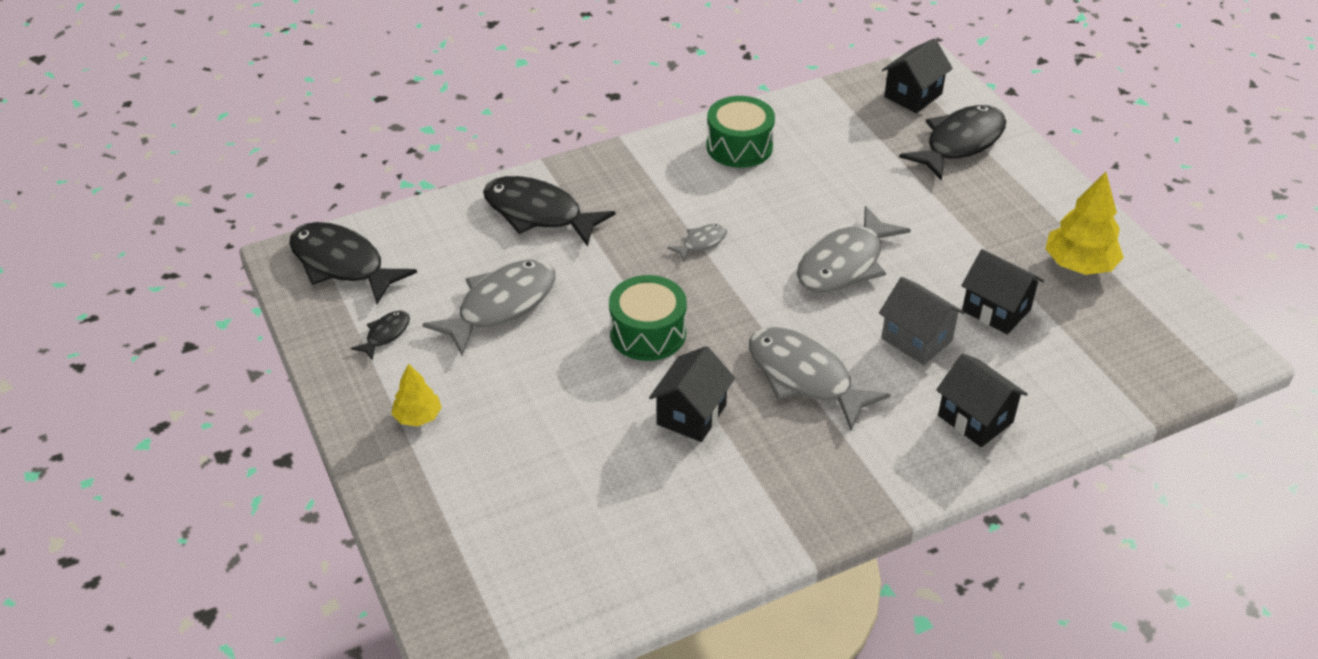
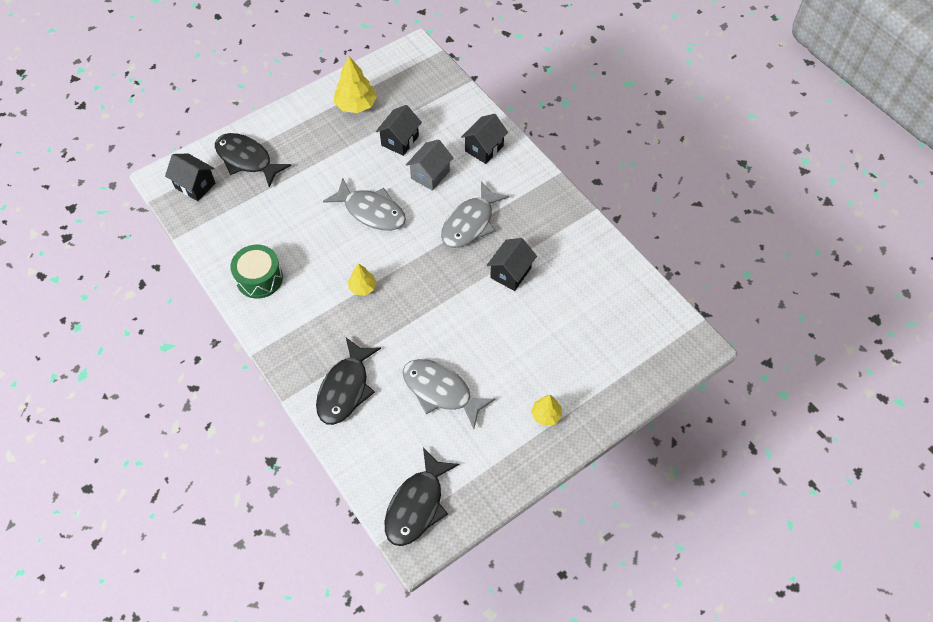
camera: 100 degrees left, 15 degrees up
black fish [351,310,410,360] -> none
green drum [609,275,687,361] -> none
black house [649,346,735,442] -> black house turned 75 degrees counterclockwise [487,238,537,291]
grey fish [667,224,727,261] -> yellow tree [348,263,377,295]

